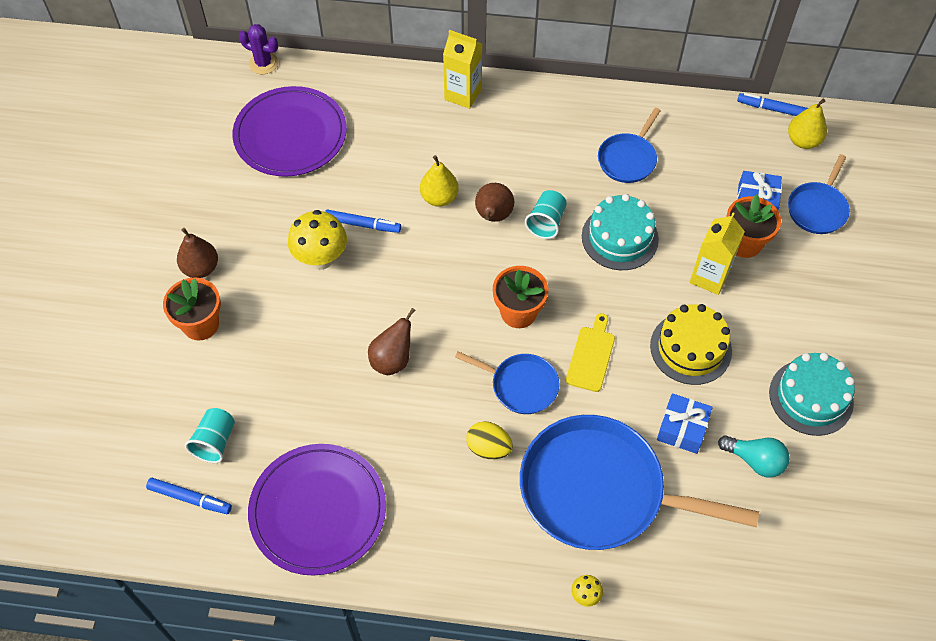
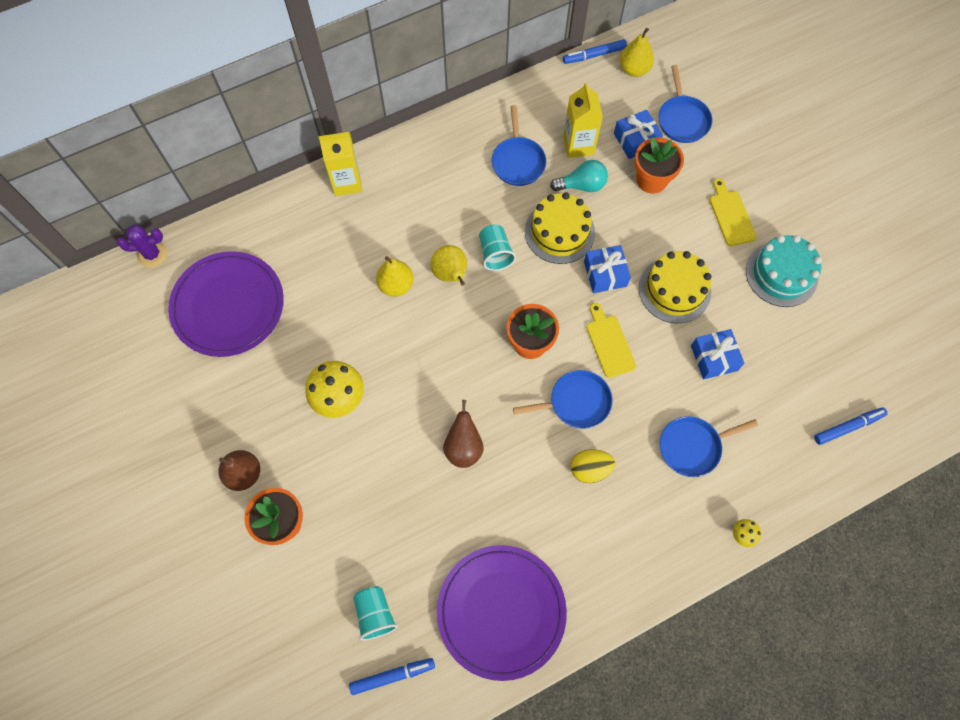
camera: 35 degrees left, 10 degrees up
blue marker [325,210,401,233] -> blue marker moved to [814,407,888,445]
brown pear [475,183,514,222] -> yellow pear [430,245,467,286]
blue pan [520,415,759,550] -> blue pan [660,416,758,477], size x0.49
turquoise cake [582,194,659,270] -> yellow cake [525,192,595,264]
yellow carton [689,213,745,295] -> yellow carton moved to [563,82,603,158]
turquoise light bulb [718,435,790,477] -> turquoise light bulb moved to [550,160,608,192]
none -> blue gift [584,245,631,293]
none -> yellow cutting board [710,179,756,246]

